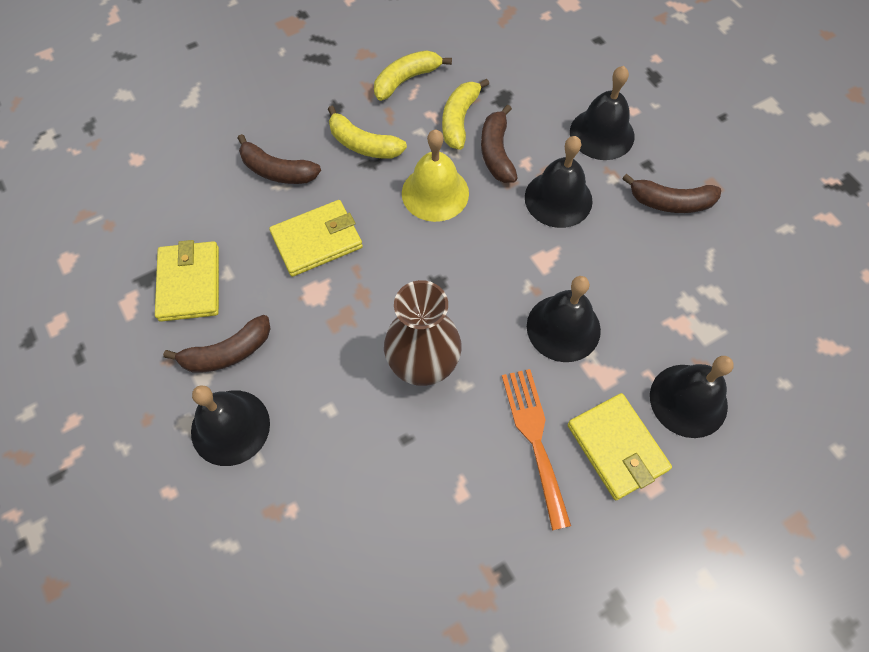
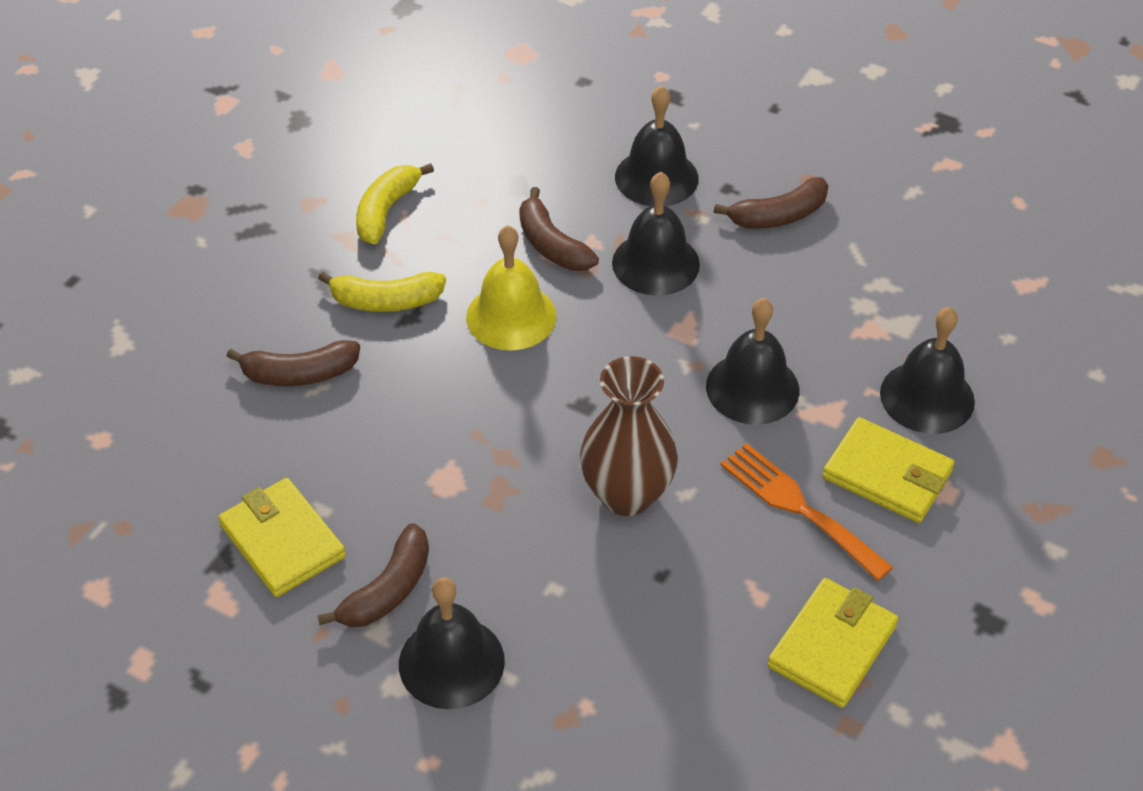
camera: 30 degrees left, 15 degrees down
yellow wallet [269,200,363,277] -> yellow wallet moved to [767,578,899,708]
yellow banana [442,79,489,150] -> none

